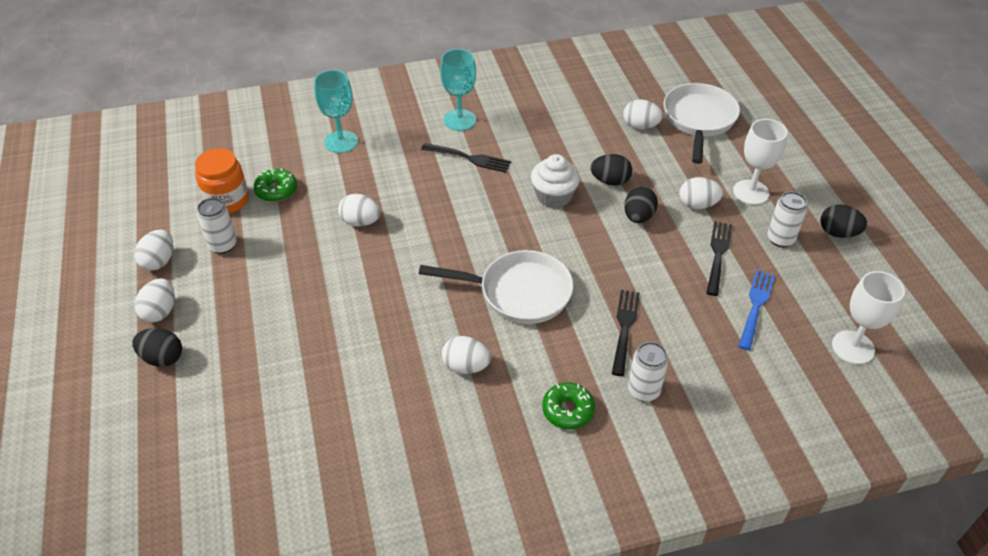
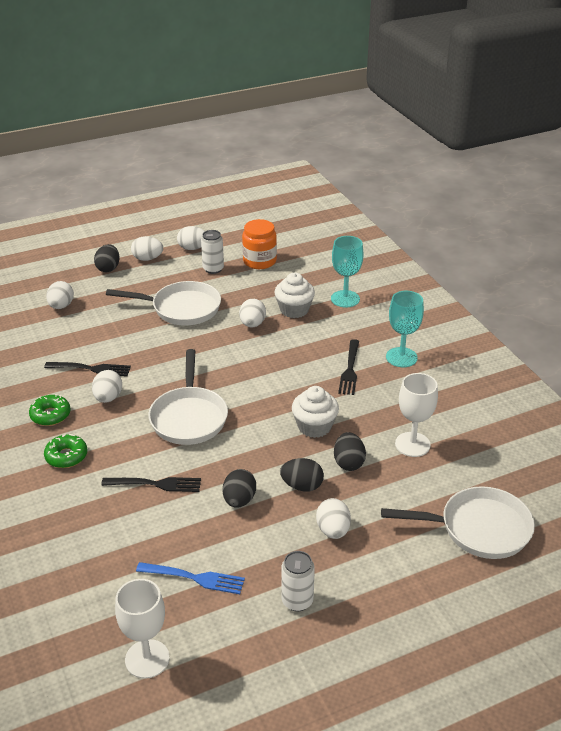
camera: 80 degrees right, 10 degrees down
green donut [254,169,297,202] -> green donut moved to [29,394,71,426]
white egg [623,99,663,129] -> white egg moved to [46,281,74,309]
white can [628,342,668,402] -> none
black fork [706,221,732,296] -> black fork moved to [44,362,131,376]
white goblet [733,119,788,205] -> white goblet moved to [395,373,438,457]
black egg [820,205,867,238] -> black egg moved to [223,469,256,508]
none -> white pan [106,281,221,325]
none -> white cupcake [274,273,315,318]

